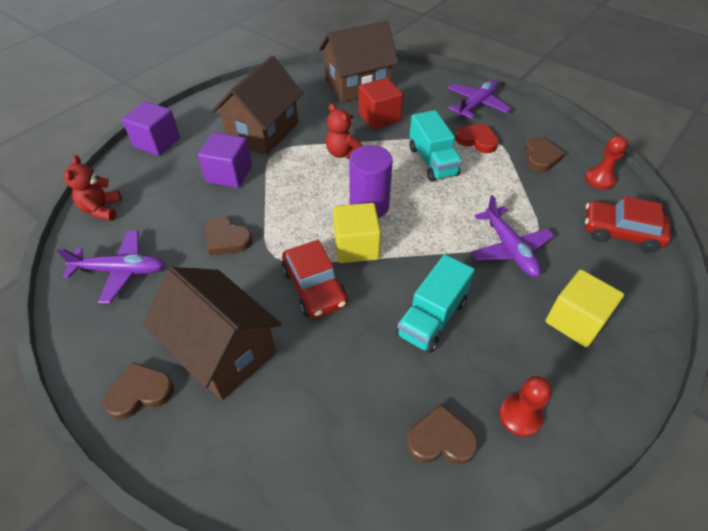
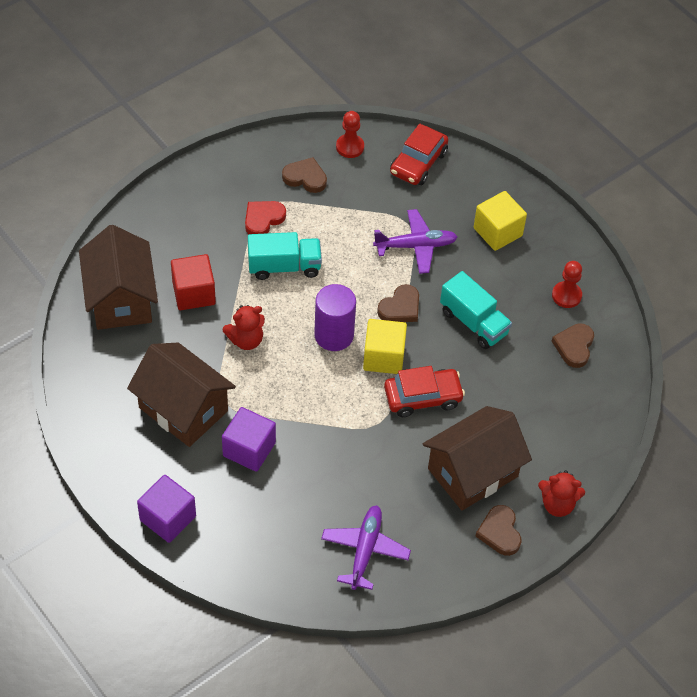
camera: 80 degrees left, 5 degrees up
red teddy bear [64,155,122,221] -> red teddy bear moved to [538,470,585,517]
brown heart [205,217,252,255] -> brown heart moved to [377,284,419,322]
purple plane [448,80,511,119] -> none

